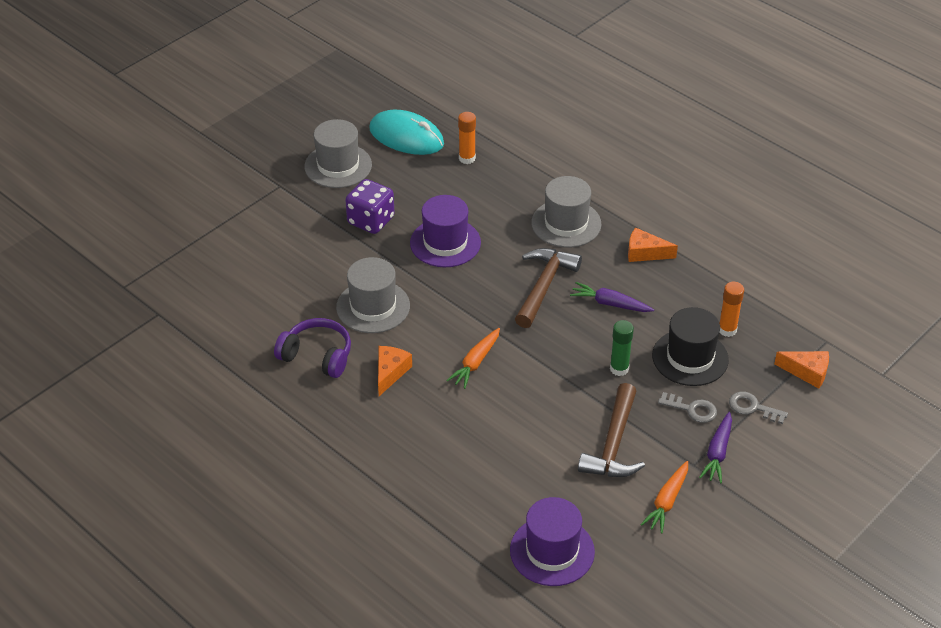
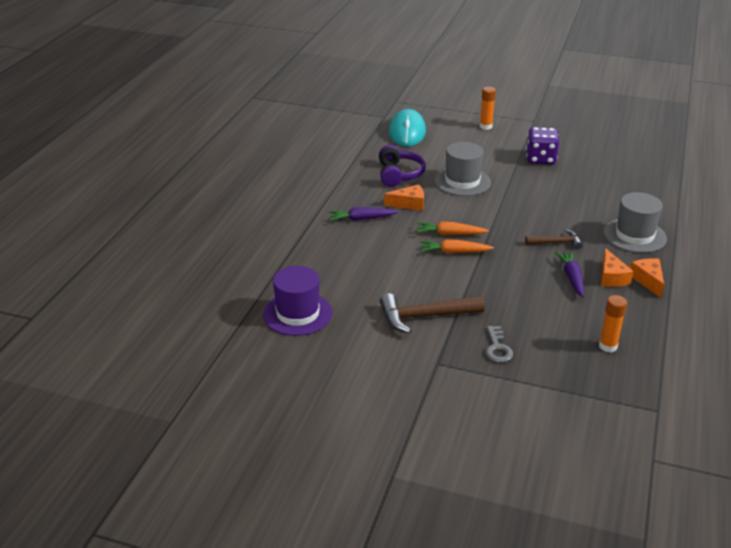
camera: 65 degrees right, 10 degrees down
grey hat [304,119,372,188] -> none
turquoise mouse [369,109,444,155] -> turquoise mouse moved to [389,109,426,146]
purple hat [410,195,481,267] -> none
orange glue stick [458,112,476,164] -> orange glue stick moved to [480,87,496,130]
brown hammer [515,248,582,328] -> brown hammer [525,229,583,249], size x0.60
green glue stick [610,320,634,376] -> none
orange carrot [640,461,688,533] -> orange carrot moved to [420,240,494,253]
black hat [652,307,729,386] -> none
purple carrot [699,412,732,483] -> purple carrot moved to [329,207,398,221]
grey key [729,392,788,424] -> none
orange cheese [774,351,829,388] -> orange cheese moved to [601,248,634,287]

